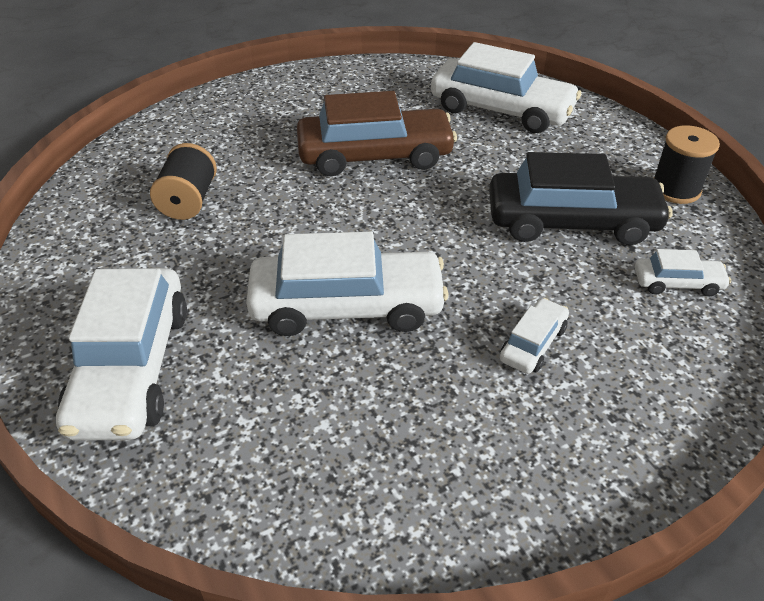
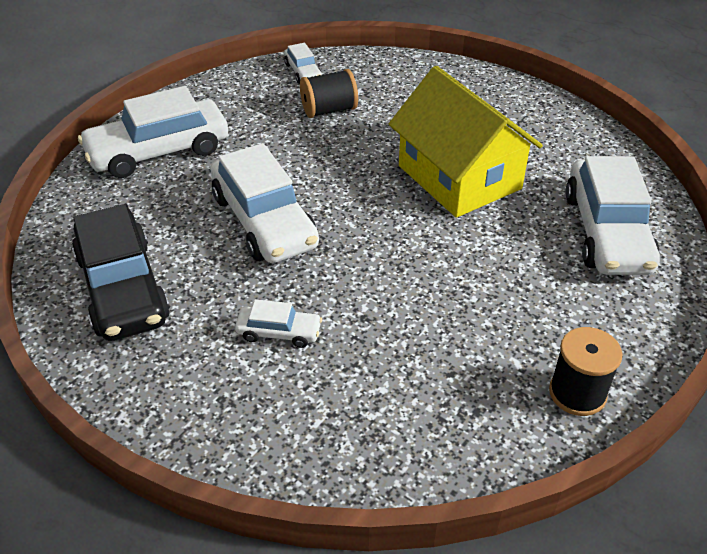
camera: 65 degrees right, 0 degrees up
brown car [297,91,457,176] -> yellow house [389,66,543,218]
black car [489,152,673,245] -> black car moved to [72,204,170,341]
white car [635,249,731,297] -> white car moved to [284,43,322,84]

